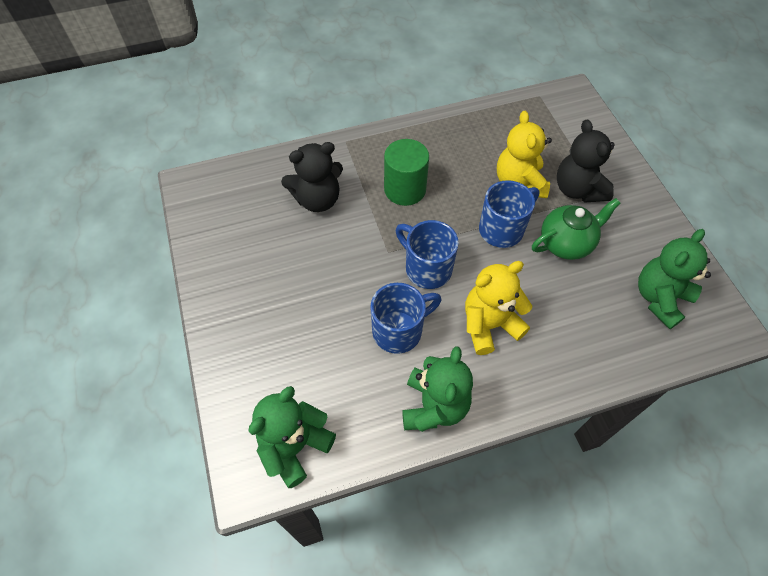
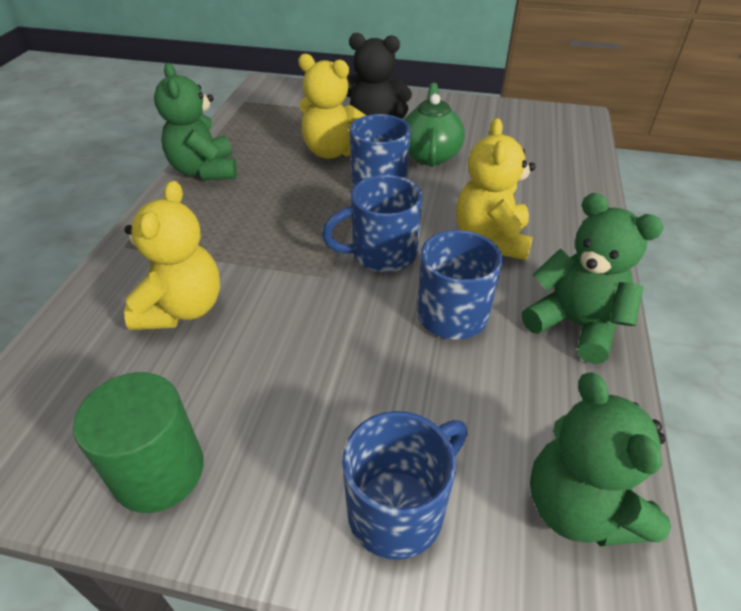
camera: 60 degrees left, 15 degrees down
black teddy bear [281,142,343,212] -> yellow teddy bear [124,181,220,330]
green cylinder [384,139,429,206] -> green cylinder moved to [73,372,204,513]
green teddy bear [638,229,711,329] -> green teddy bear moved to [154,63,237,180]
none -> blue mug [342,411,467,560]

